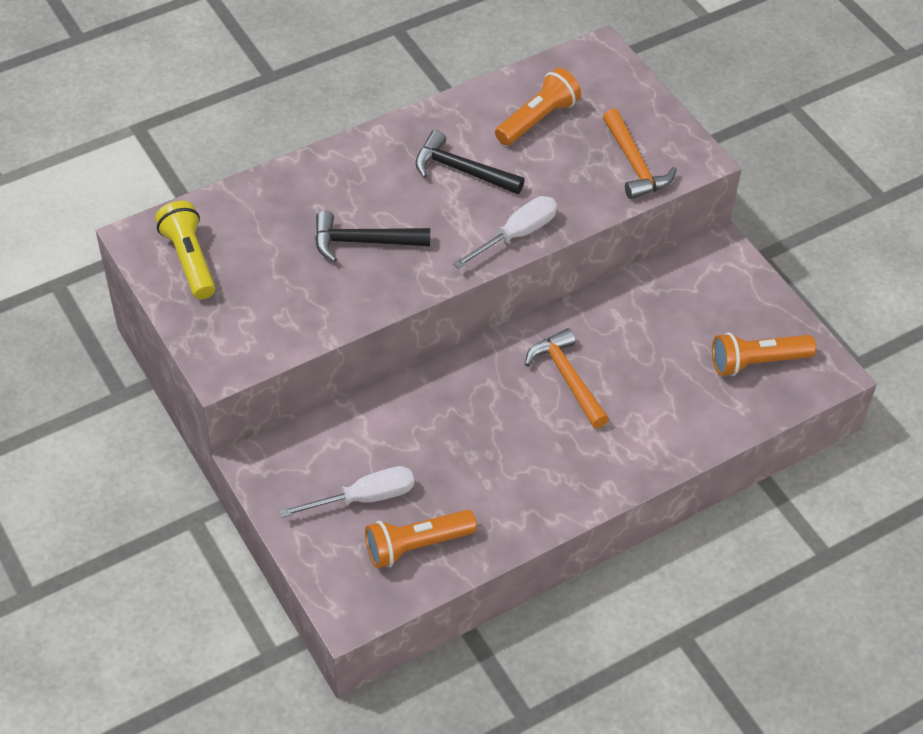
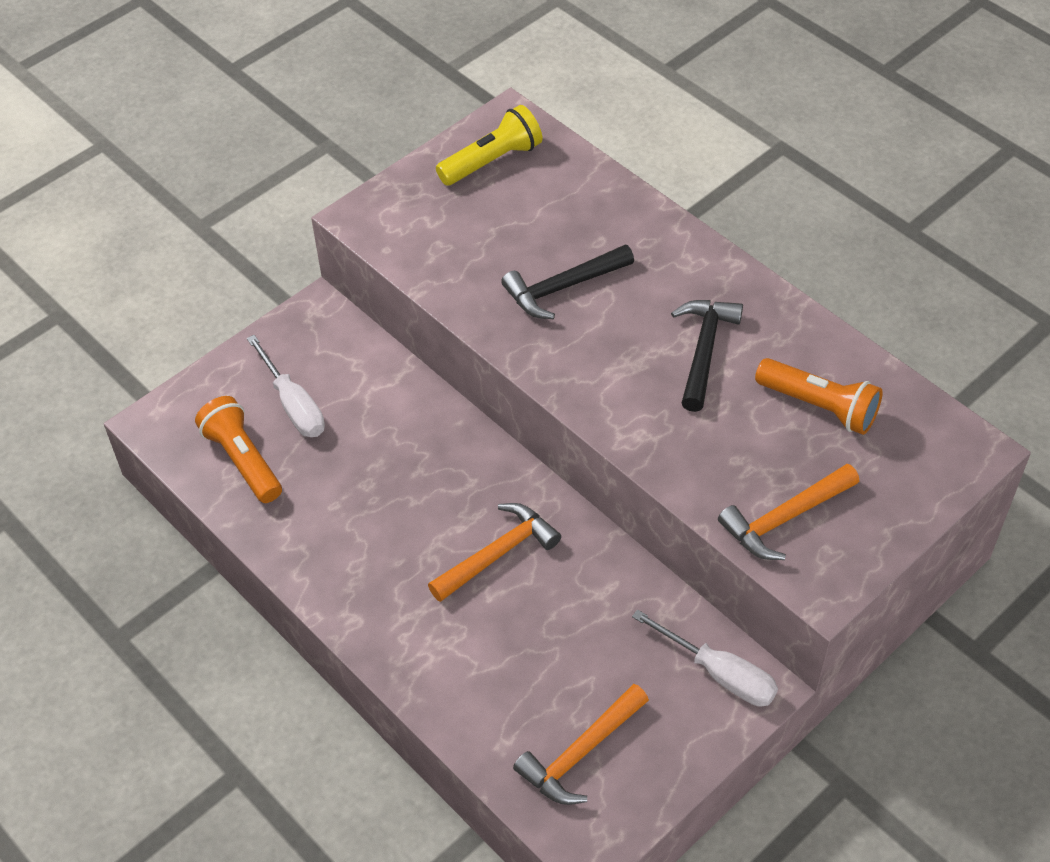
camera: 80 degrees right, 0 degrees up
black hammer [315,211,430,262] -> black hammer turned 105 degrees counterclockwise [501,244,634,319]
white screwdriver [453,196,557,269] -> white screwdriver moved to [632,609,778,706]
orange flashlight [712,333,816,376] -> orange hammer [513,684,649,805]

